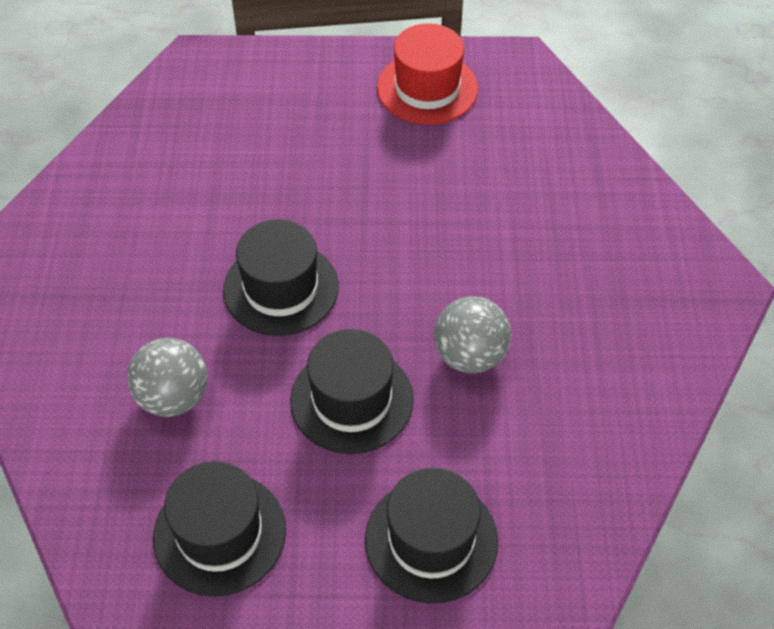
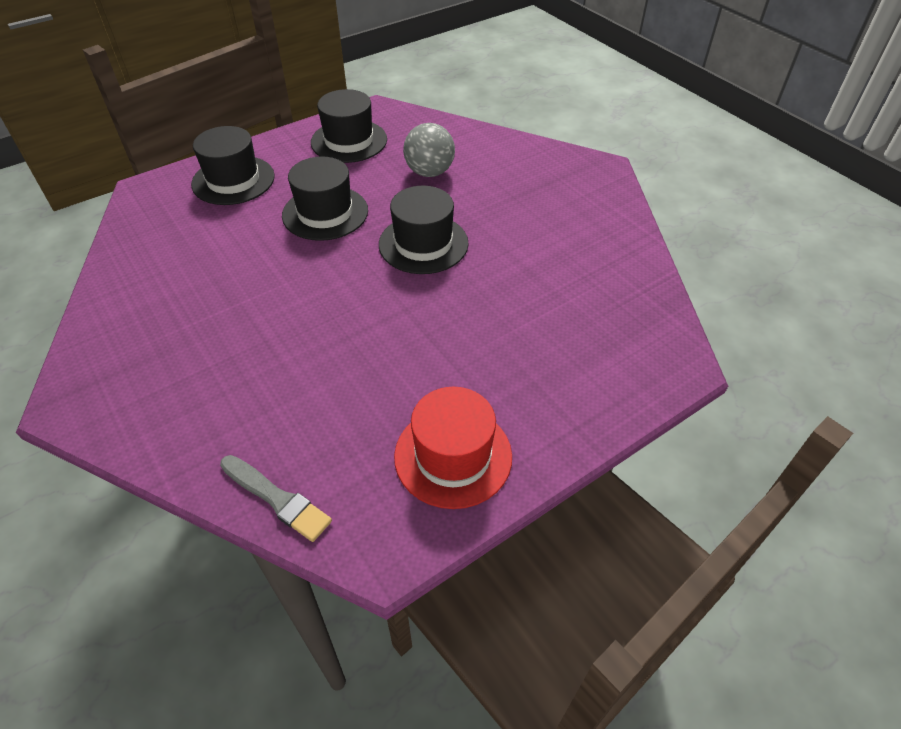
camera: 145 degrees right, 5 degrees down
grey ball [434,296,511,374] -> none
none -> grey brush [220,455,332,542]

